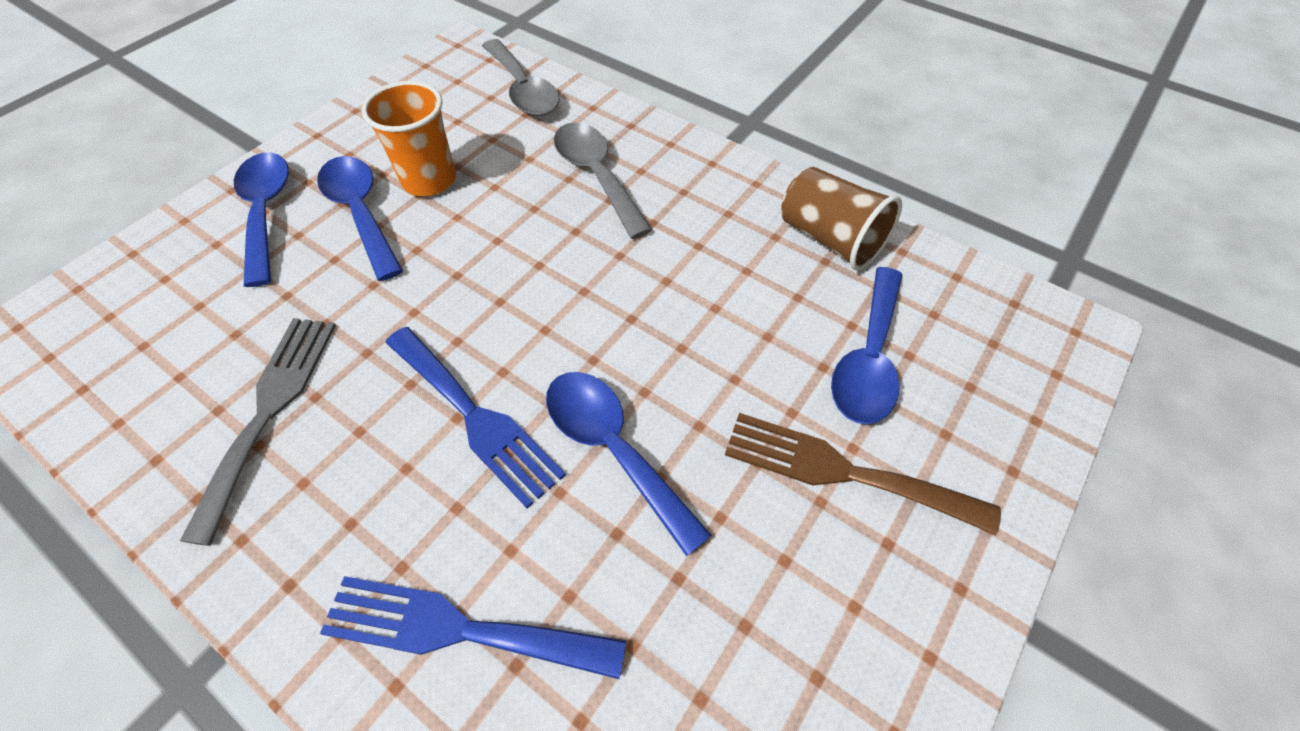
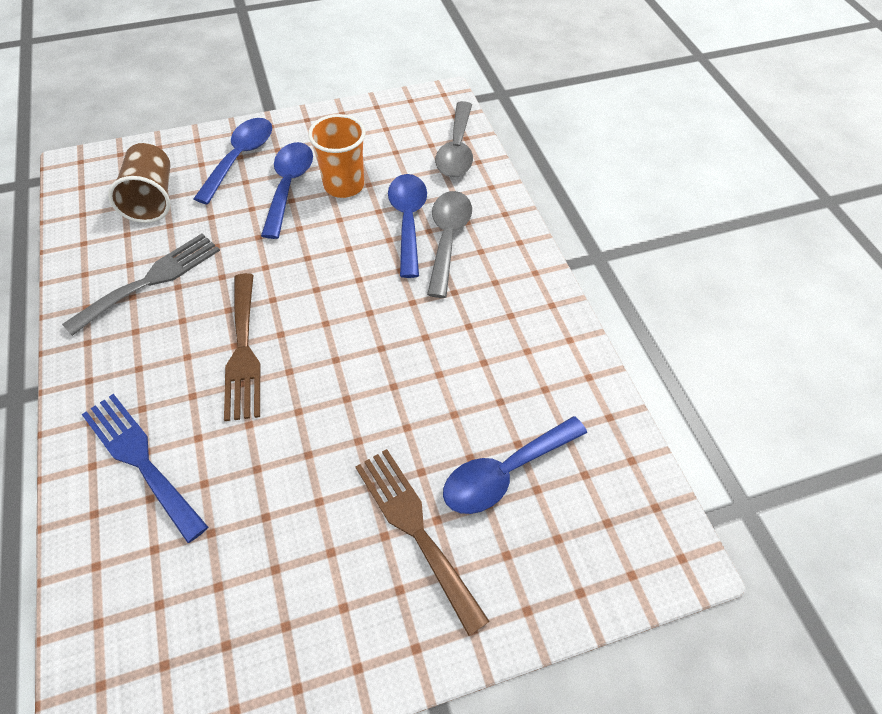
camera: 35 degrees right, 0 degrees up
blue fork [385,327,566,508] -> brown fork [224,273,260,421]
blue spoon [546,372,712,556] -> blue spoon moved to [388,174,427,278]
brown cup [781,166,902,271] -> brown cup moved to [108,143,170,223]

